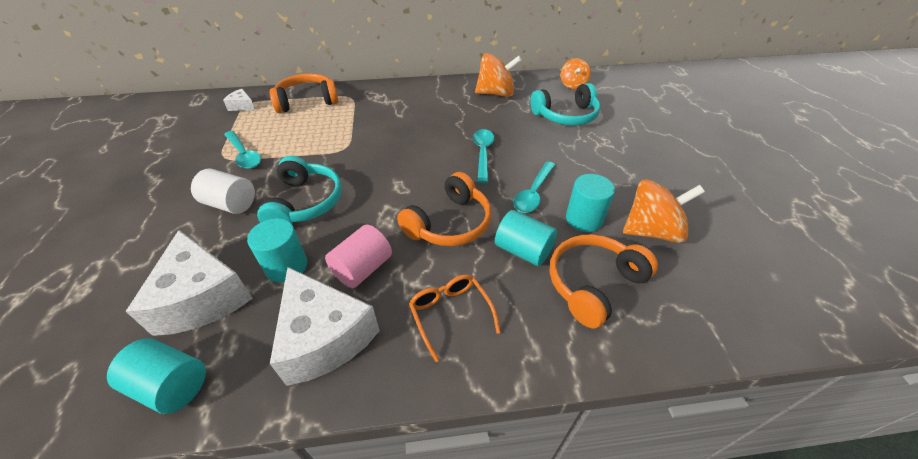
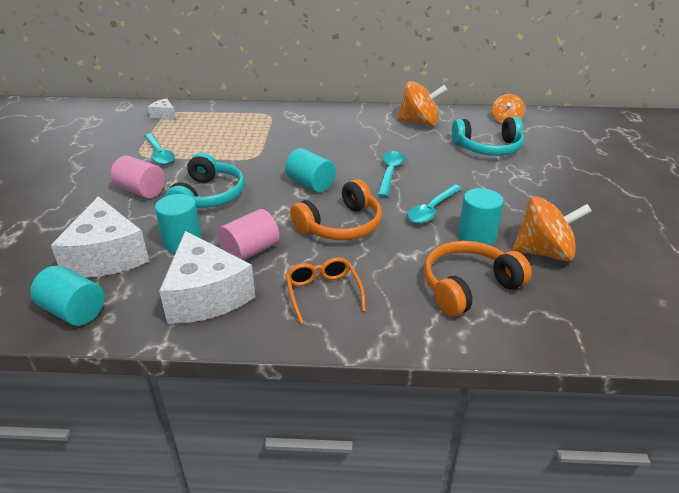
camera: 10 degrees right, 10 degrees down
white cylinder [191,168,255,214] -> pink cylinder [111,156,165,198]
orange headphones [269,73,339,113] -> none
turquoise cylinder [495,210,557,266] -> turquoise cylinder moved to [285,148,336,192]

